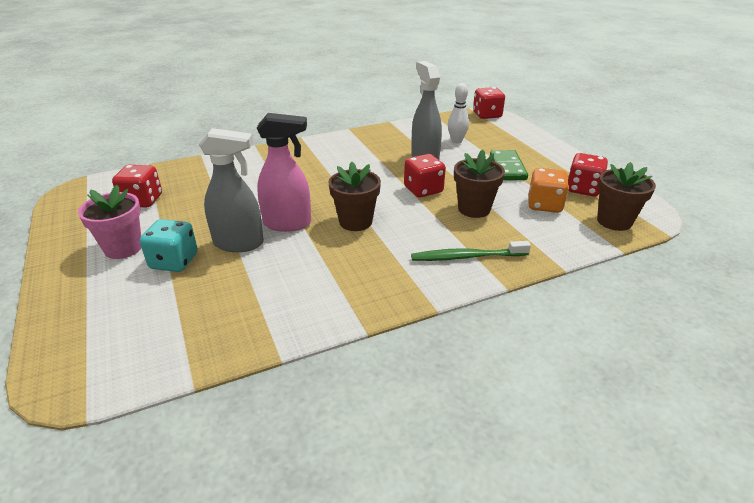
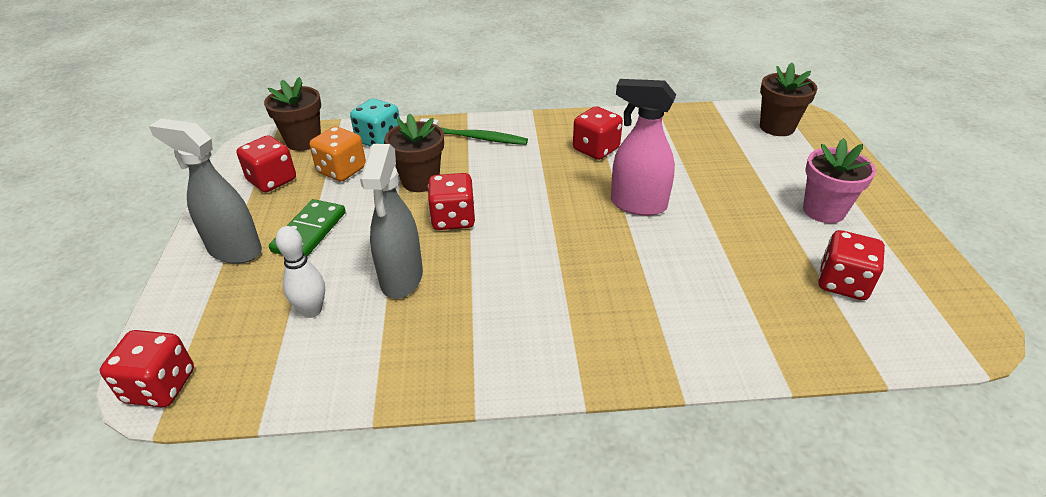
camera: 160 degrees left, 5 degrees up
turquoise dice [140,219,198,272] -> turquoise dice moved to [350,98,400,147]
grey spray bottle [199,128,264,252] -> grey spray bottle moved to [149,119,262,264]
brown flower pot [328,162,381,231] -> brown flower pot moved to [760,63,817,136]
none -> red dice [573,106,623,160]

